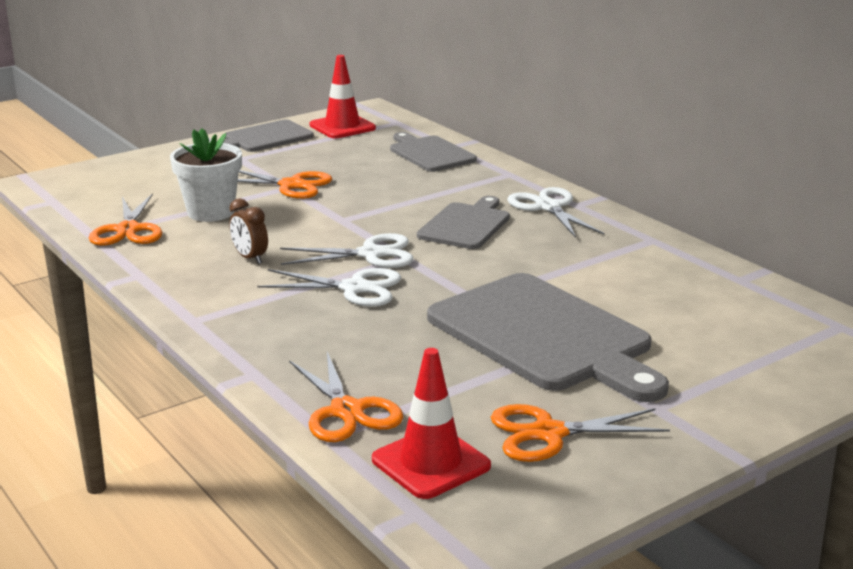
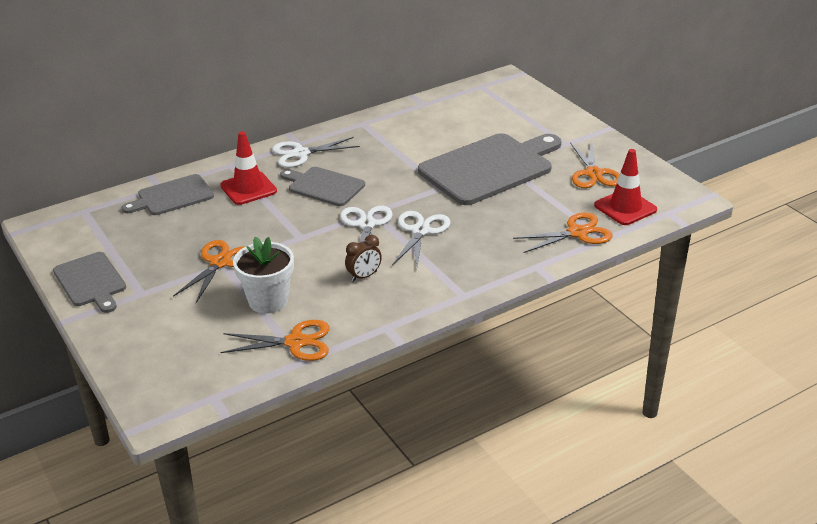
camera: 85 degrees left, 10 degrees up
red traffic cone [310,55,376,138] -> red traffic cone moved to [220,131,277,205]

